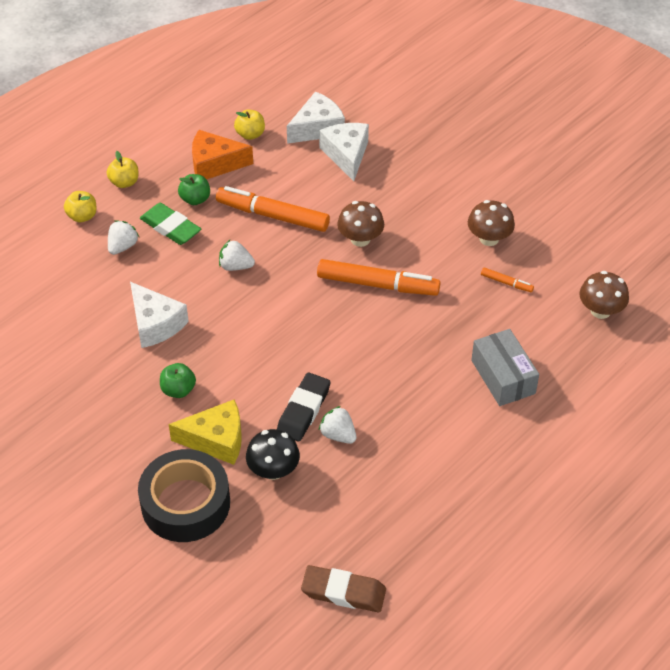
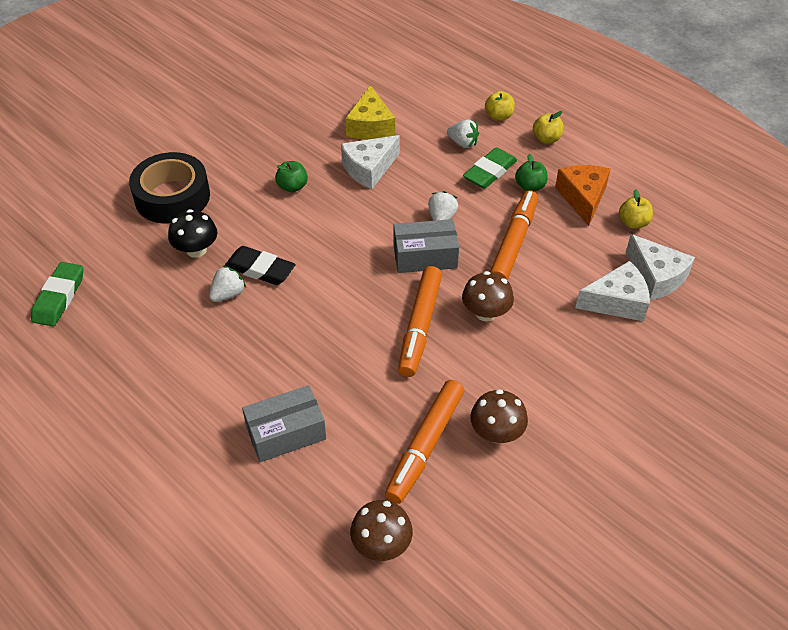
camera: 90 degrees right, 0 degrees up
yellow cheese [168,399,242,465] -> yellow cheese moved to [345,85,395,140]
brown eraser [301,565,386,612] -> green eraser [31,262,83,326]
orange marker [481,267,534,292] -> orange marker [385,380,464,504], size x2.24
none -> grey box [393,219,459,273]

